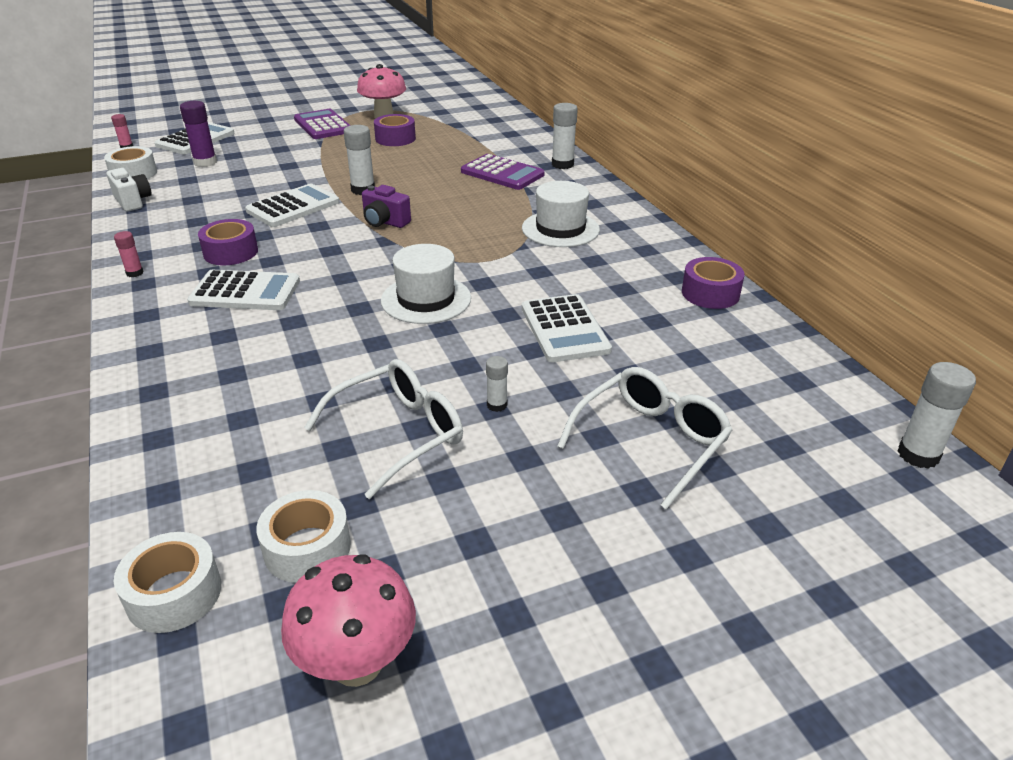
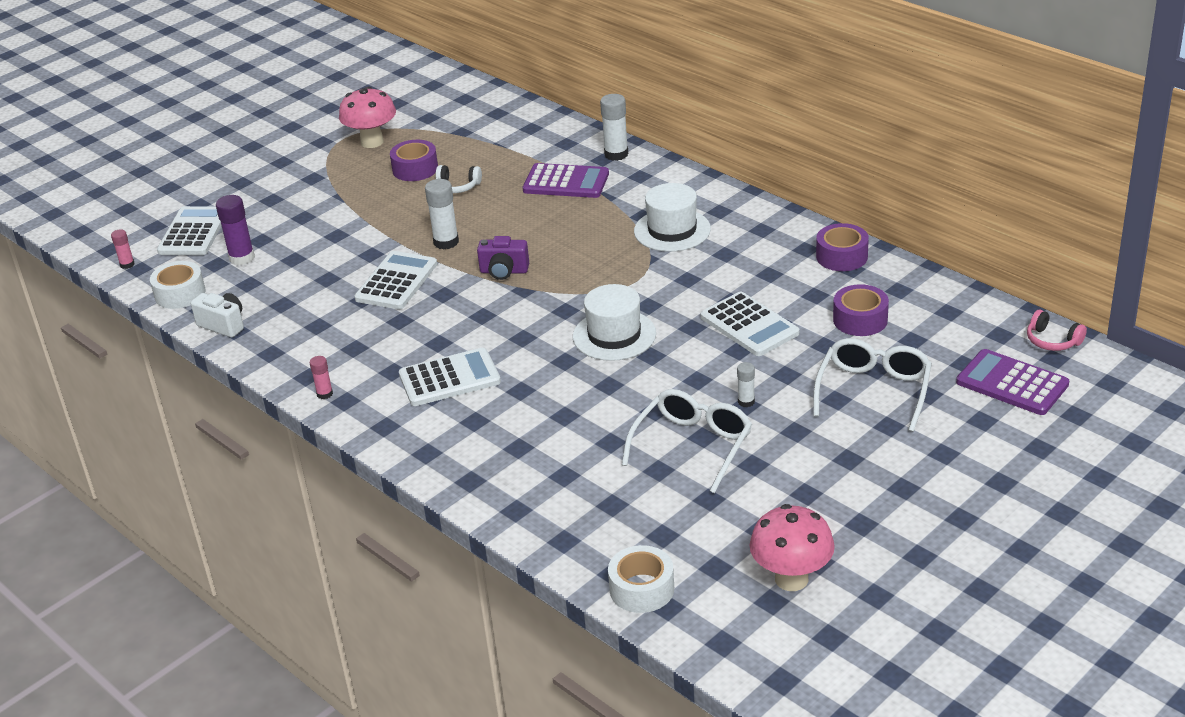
camera: 20 degrees left, 0 degrees up
purple tape [198,219,258,265] -> purple tape moved to [833,284,889,336]
white tape [256,490,351,583] -> none
purple calculator [294,109,351,139] -> purple calculator moved to [956,349,1069,415]
white glue stick [898,362,976,469] -> pink headphones [1027,310,1087,351]
none -> white headphones [436,165,482,193]

